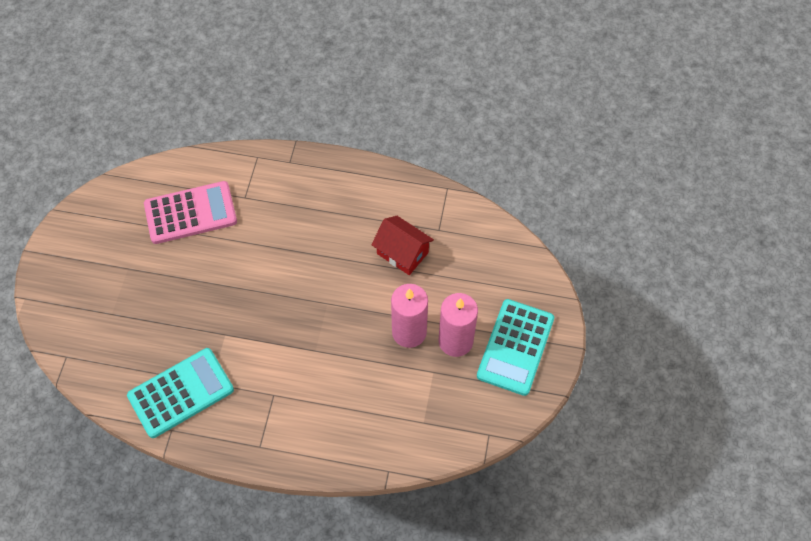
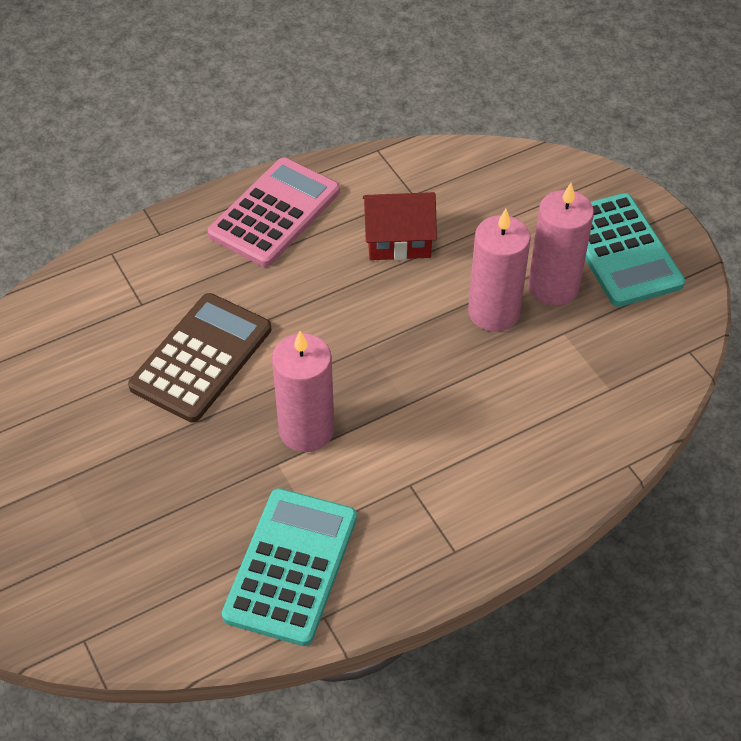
camera: 40 degrees left, 10 degrees down
pink calculator [144,181,237,244] -> pink calculator moved to [208,157,340,267]
none -> brown calculator [128,293,271,423]
none -> pink candle [272,331,334,452]

